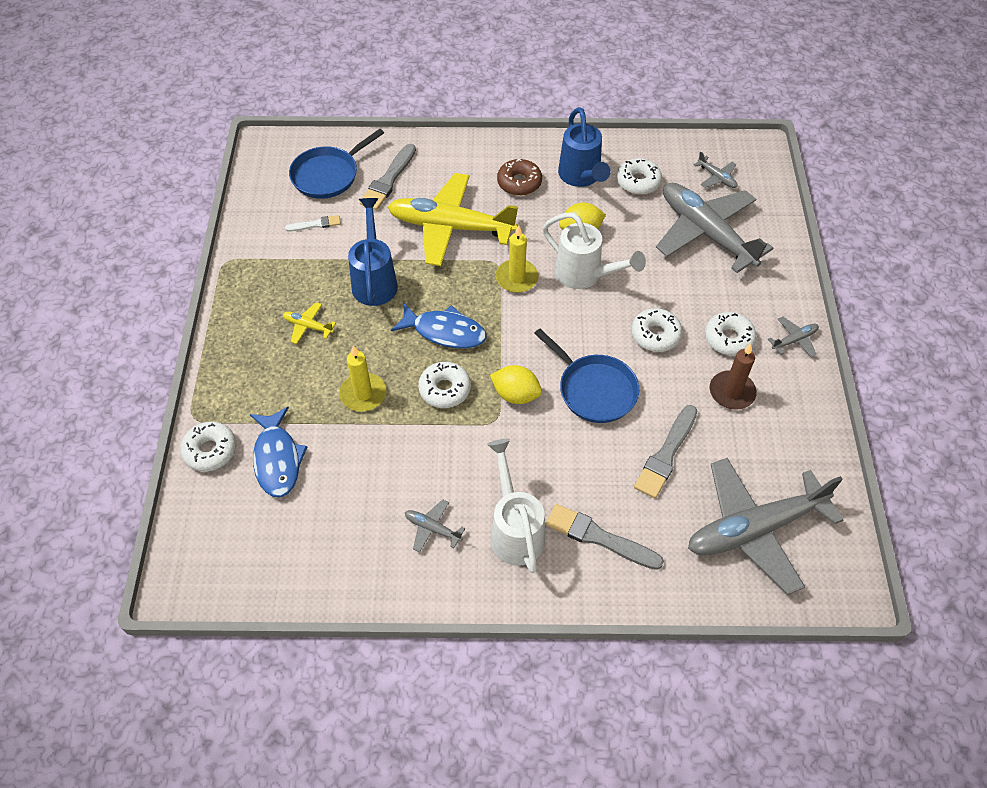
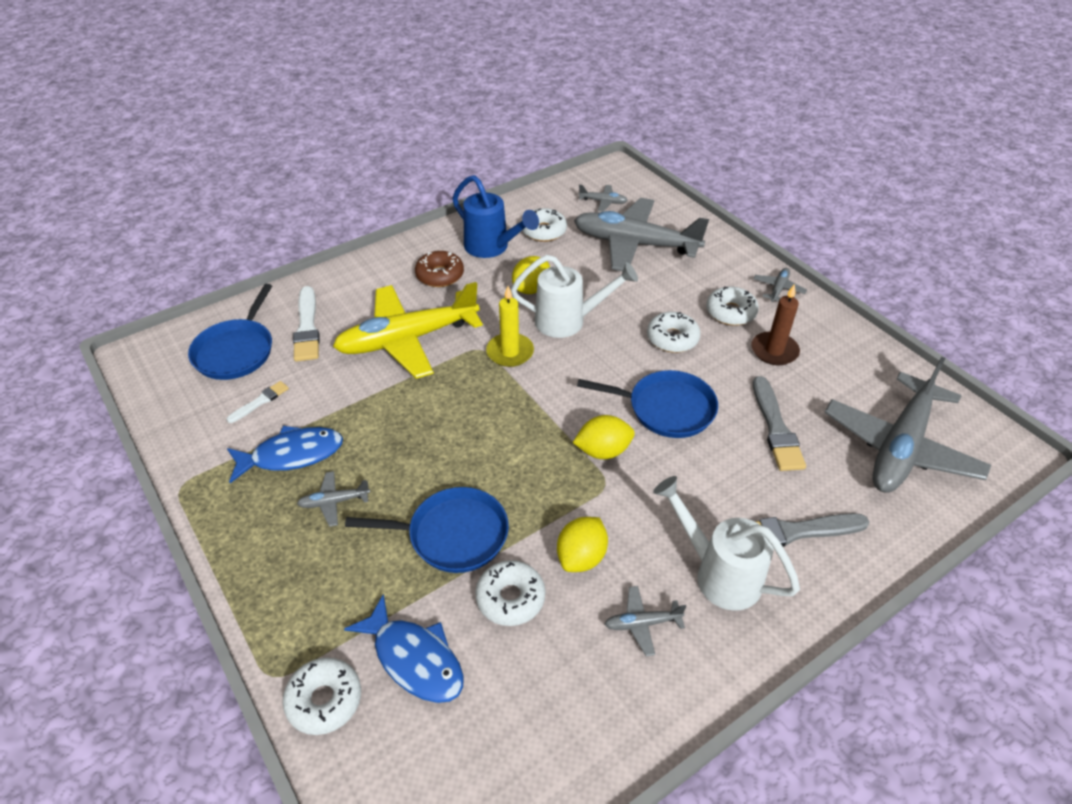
camera: 35 degrees left, 10 degrees down
yellow plane [283,302,336,344] -> grey plane [297,471,370,527]
yellow candle [339,345,386,412] -> blue pan [345,487,509,573]
blue watering can [348,198,398,306] -> none
grey brush [360,144,416,210] -> white brush [293,286,320,362]
blue fish [391,303,487,349] -> blue fish moved to [227,426,343,483]
white donut [418,362,471,408] -> white donut moved to [475,560,545,626]
none -> yellow lemon [557,517,608,572]

